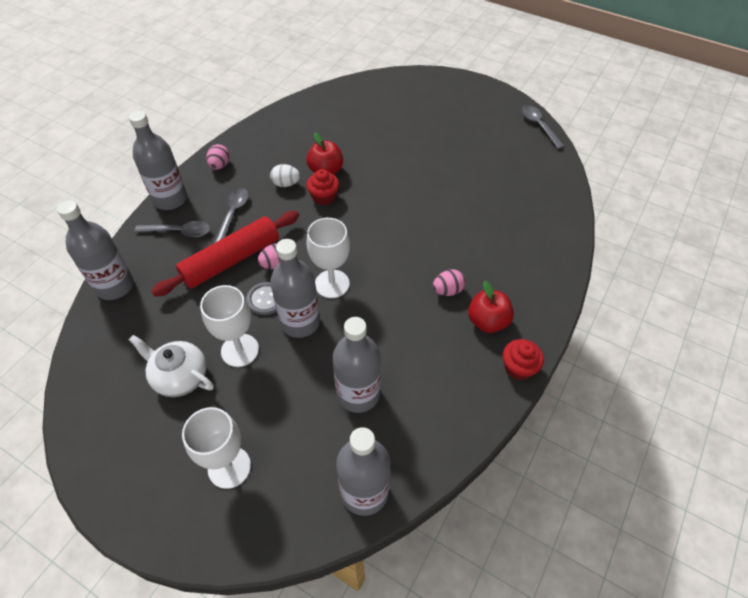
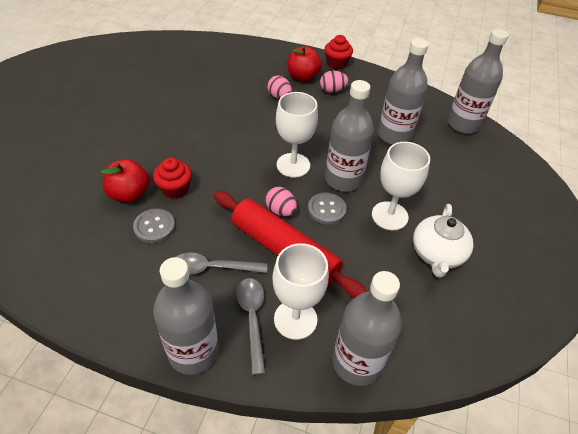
camera: 105 degrees left, 5 degrees down
white goblet [182,407,251,489] -> white goblet moved to [272,243,329,340]
pink egg [206,144,230,170] -> pink egg moved to [320,71,349,93]
white egg [270,164,300,187] -> grey button [133,209,175,243]
grey spoon [521,105,565,149] -> none

